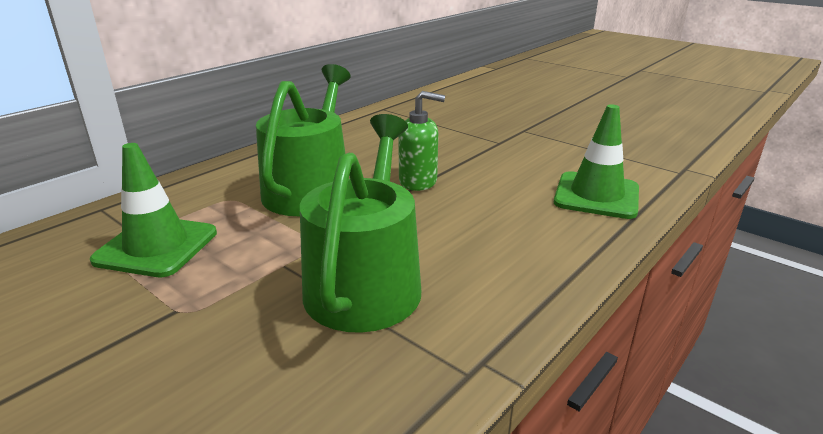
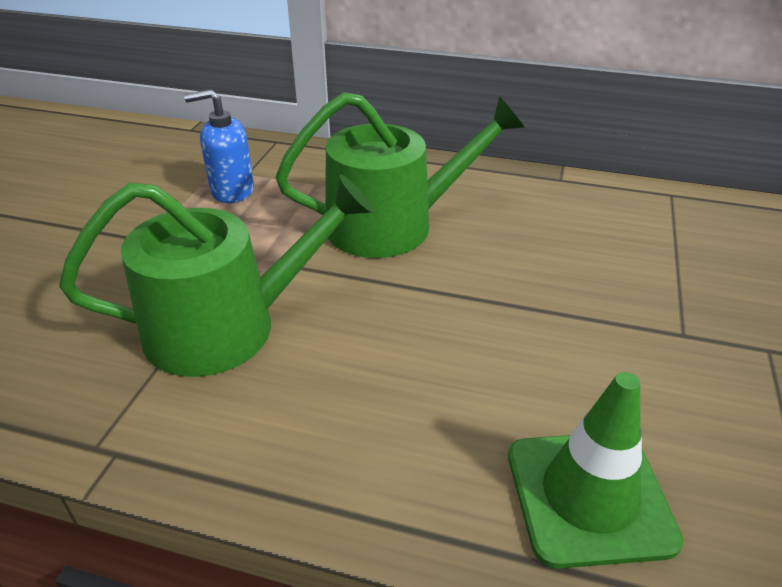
camera: 65 degrees right, 10 degrees up
green traffic cone [90,143,217,277] -> blue soap dispenser [184,89,254,203]
green soap dispenser [398,91,445,191] -> none

